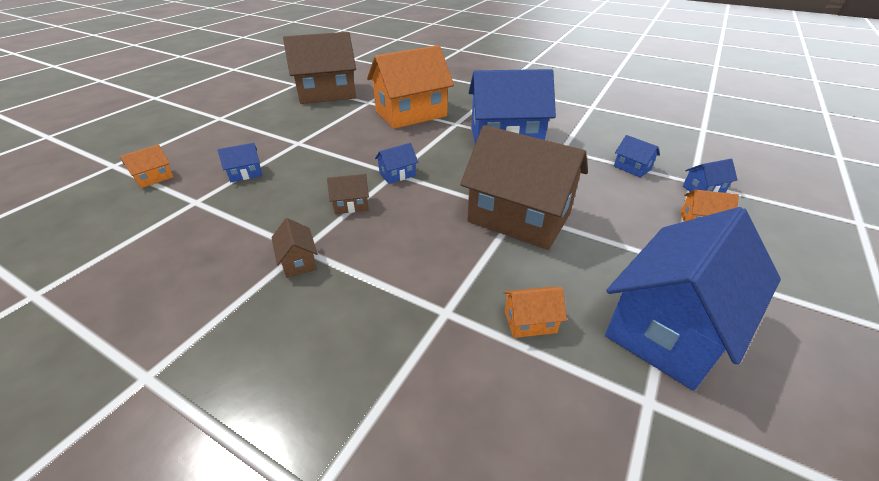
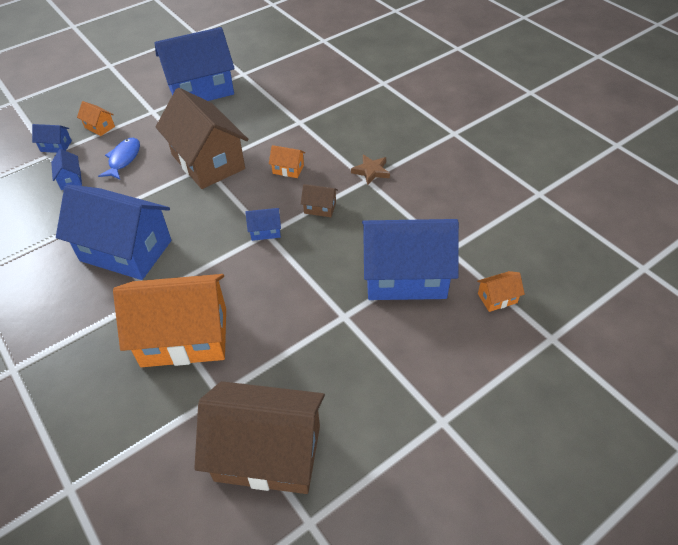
camera: 155 degrees left, 10 degrees up
blue house [217,143,262,182] -> blue house [362,219,459,300], size x2.48
brown house [271,218,318,278] -> brown star [351,155,390,185]
orange house [503,287,567,338] -> orange house moved to [269,145,305,178]
none -> blue fish [98,138,140,180]

